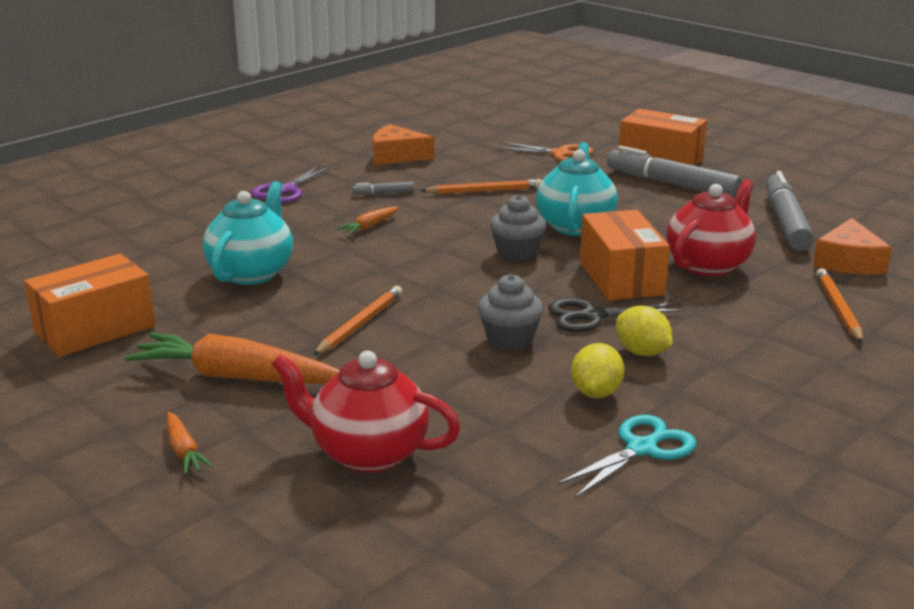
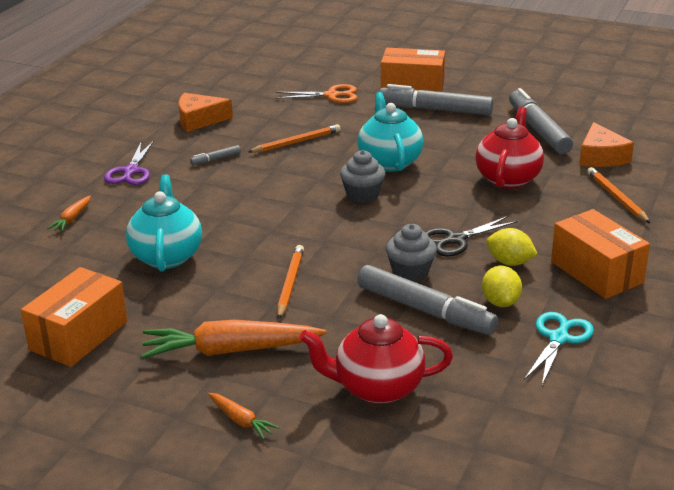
camera: 20 degrees left, 5 degrees up
orange carrot [336,207,399,235] -> orange carrot moved to [47,196,91,232]
orange box [580,210,670,301] -> orange box moved to [551,209,650,299]
none -> grey marker [357,265,498,335]

